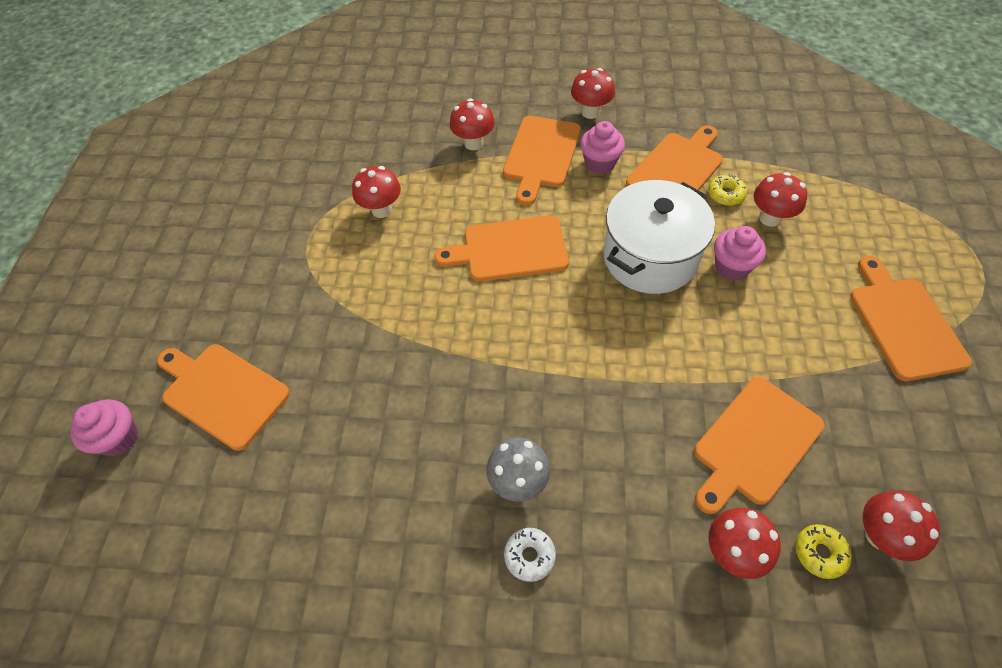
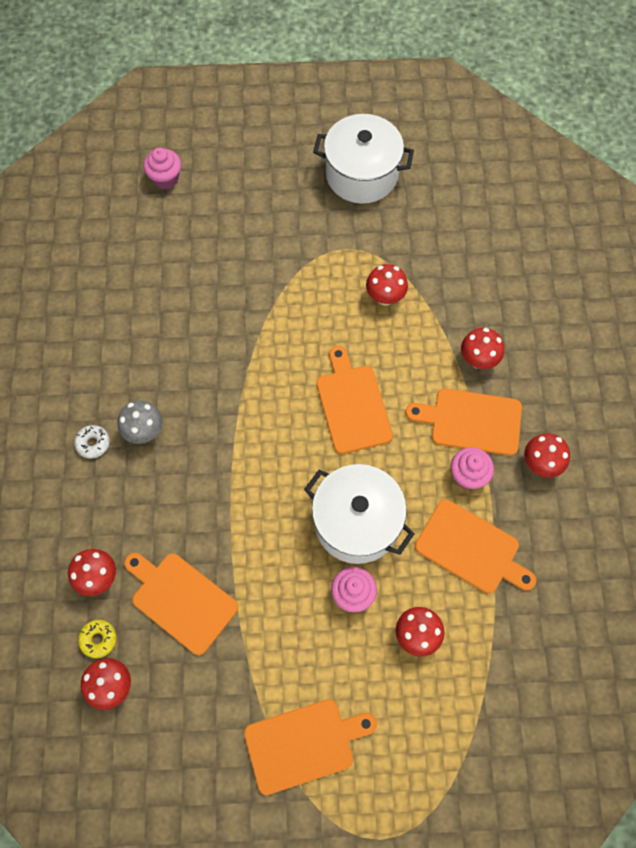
camera: 80 degrees right, 10 degrees up
orange cutting board [157,344,290,451] -> none
yellow donut [708,174,747,206] -> none
none -> white pot [313,114,414,204]

